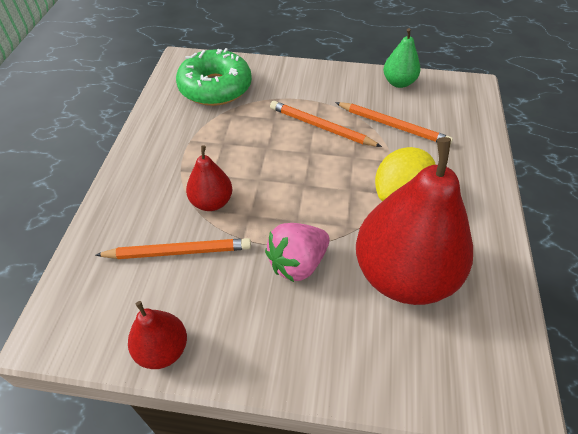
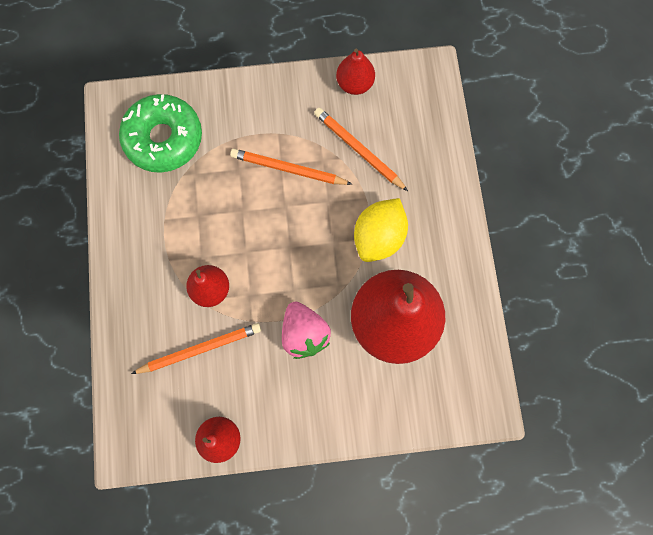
camera: 15 degrees left, 25 degrees up
pink strawberry [265,223,329,282] -> pink strawberry turned 60 degrees counterclockwise [282,301,331,359]
orange pencil [335,102,453,145] -> orange pencil turned 150 degrees counterclockwise [314,108,408,191]
green pear [383,28,421,88] -> red pear [336,49,375,95]

